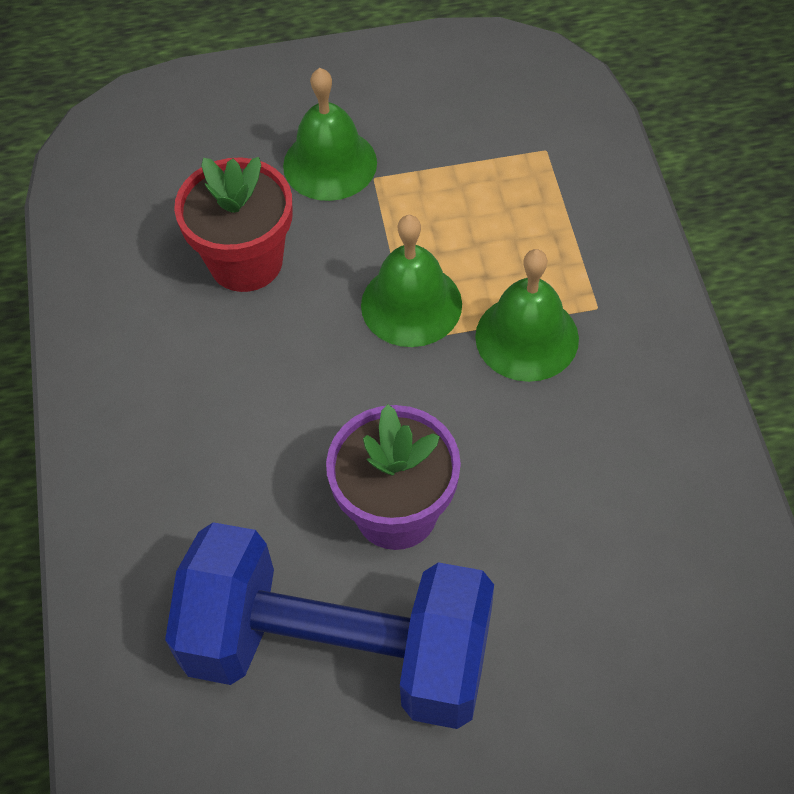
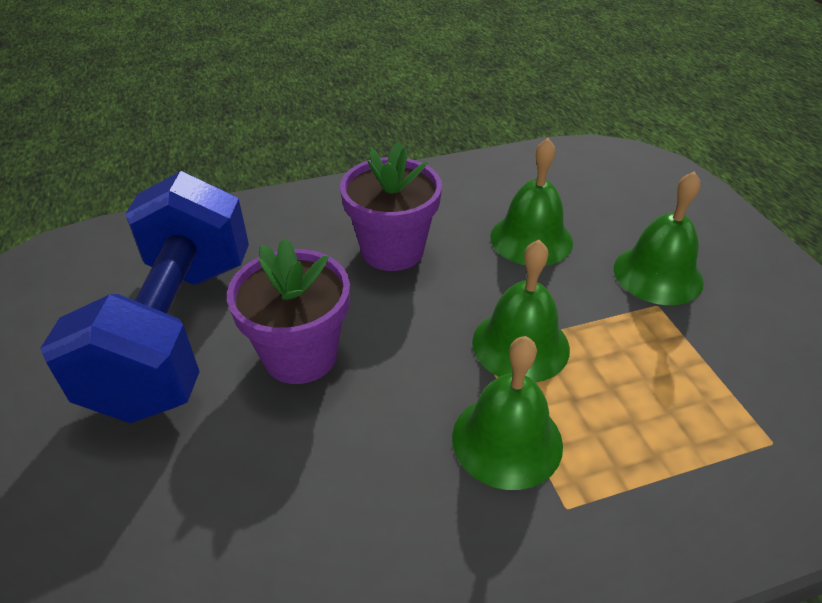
camera: 80 degrees right, 15 degrees down
red flower pot [174,157,292,292] -> green bell [490,138,573,266]
none -> purple flower pot [340,141,442,271]

